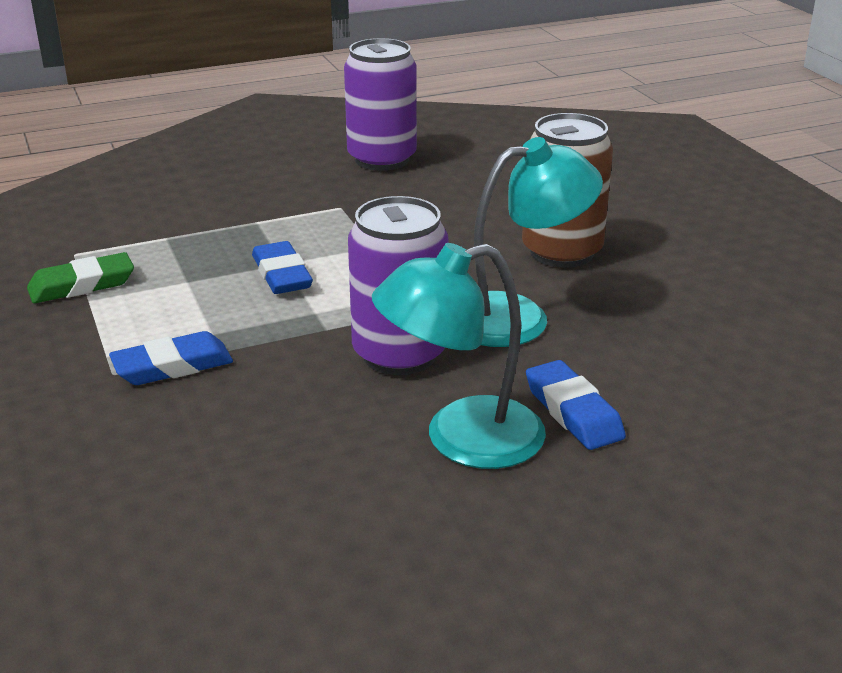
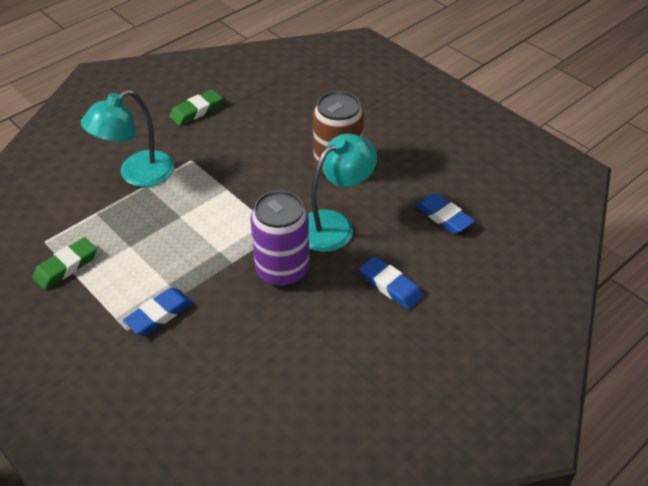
camera: 20 degrees left, 15 degrees up
blue eraser [252,241,313,294] -> blue eraser moved to [415,193,475,234]
purple can [344,38,417,171] -> green eraser [169,89,223,126]
turquoise lamp [372,243,546,469] -> turquoise lamp moved to [81,90,175,187]

